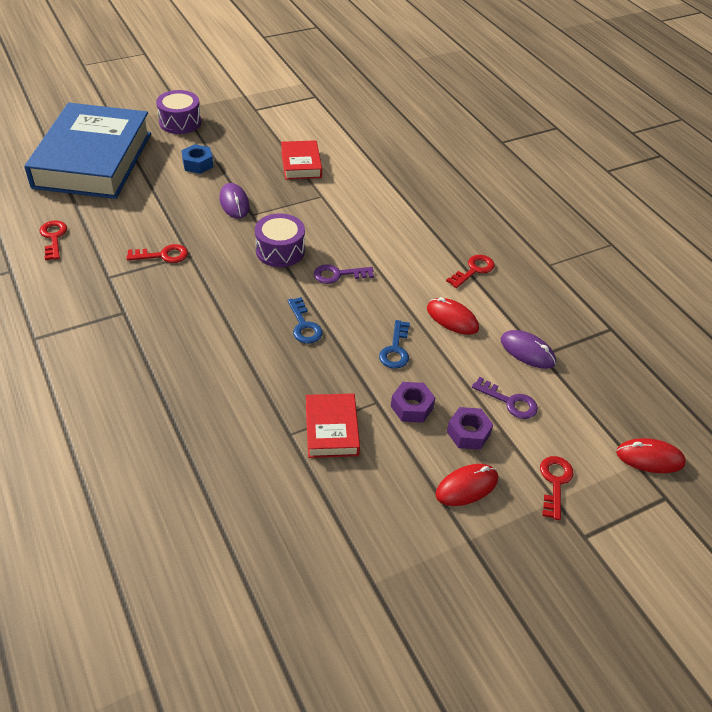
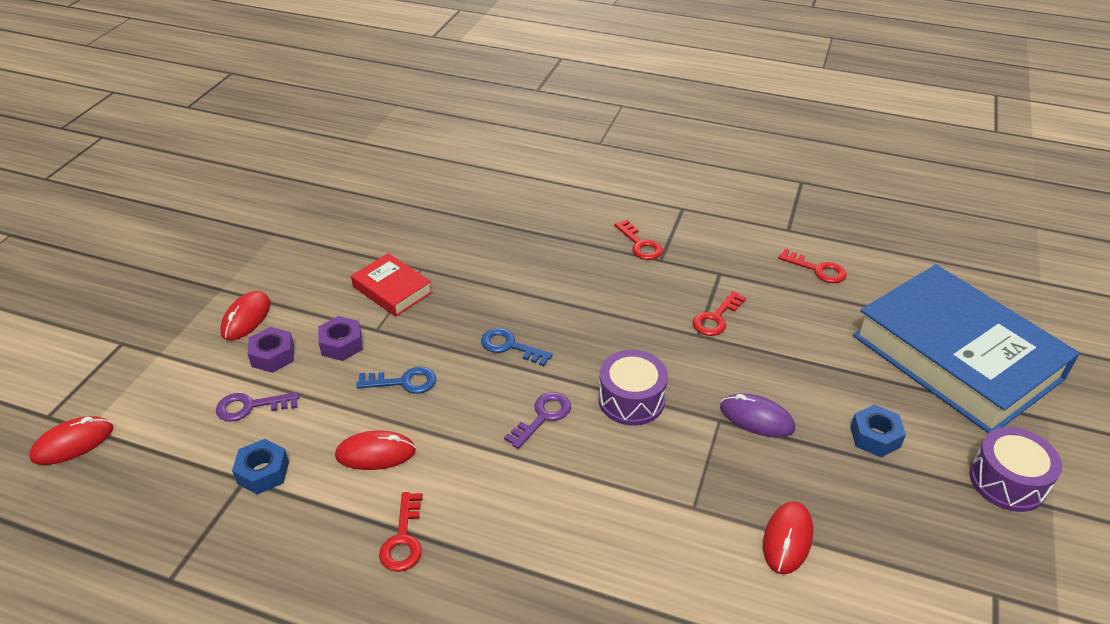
camera: 140 degrees right, 5 degrees down
red book [281,140,322,180] -> red mouse [763,501,813,575]
blue key [379,320,410,369] -> blue key turned 120 degrees clockwise [356,367,436,394]
purple mouse [501,330,556,369] -> blue nut [232,439,289,495]
red key [540,456,573,520] -> red key moved to [614,220,663,260]

